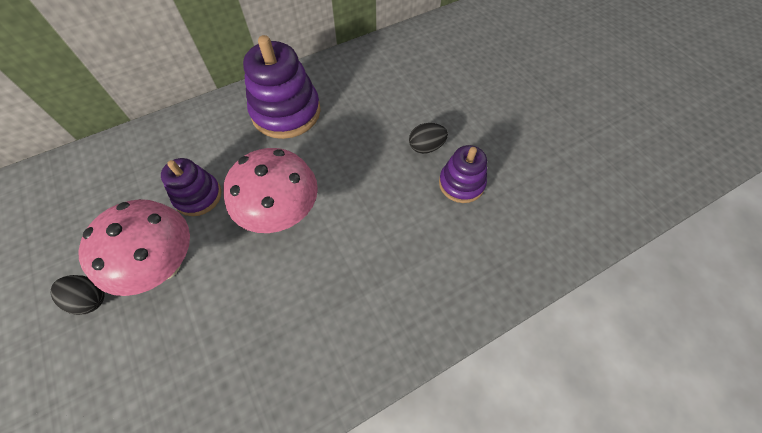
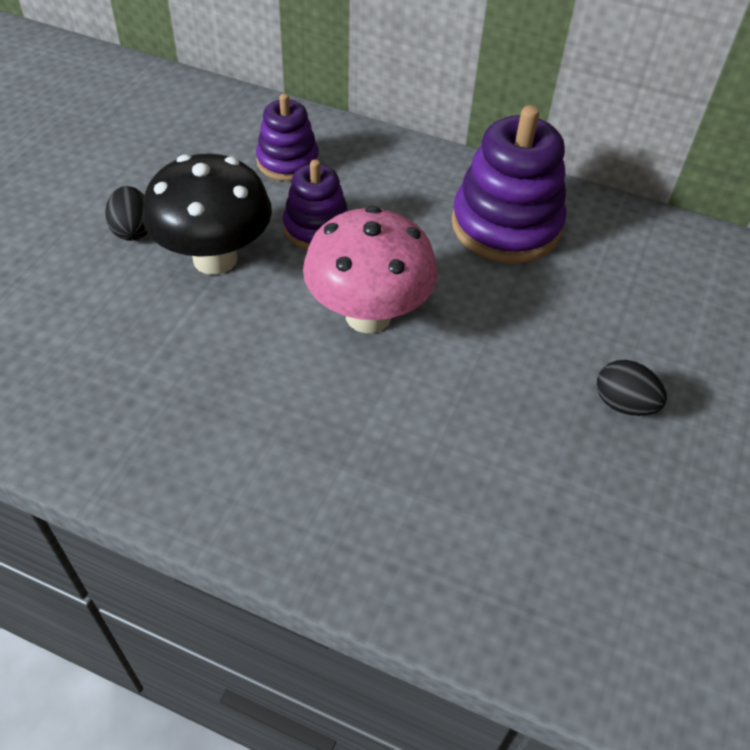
camera: 50 degrees right, 10 degrees down
pink mushroom [79,199,190,296] -> black mushroom [142,153,272,275]
purple stacking toy [439,145,487,203] -> purple stacking toy moved to [256,93,319,181]

